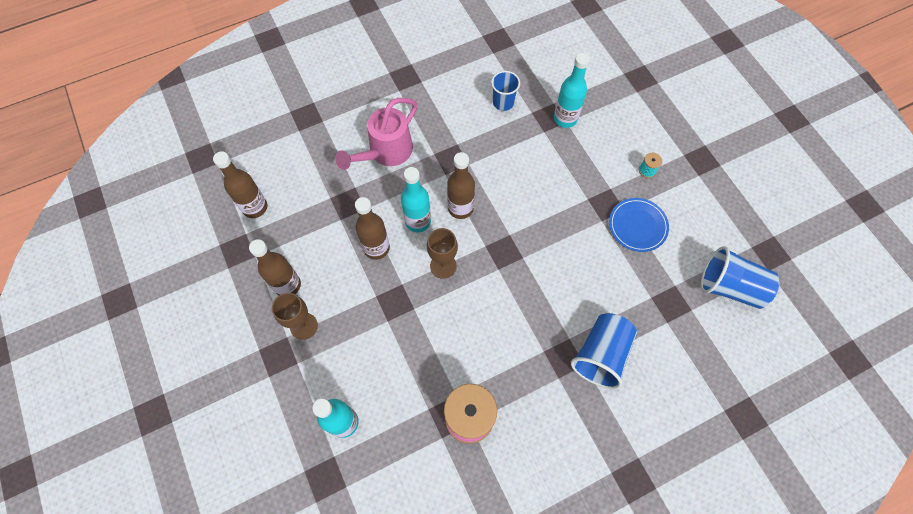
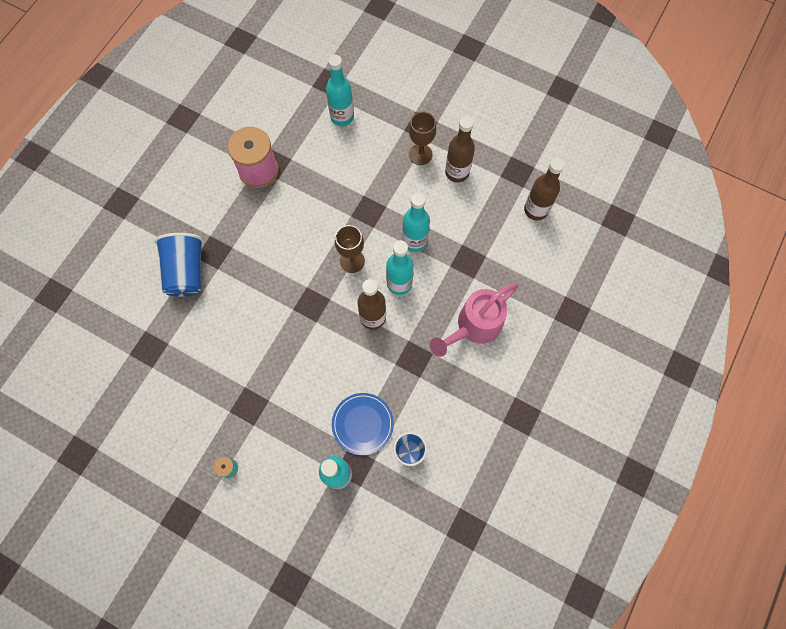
camera: 145 degrees right, 5 degrees up
pink watering can [335,98,417,170] -> pink watering can turned 135 degrees counterclockwise [430,283,518,357]
brown bottle [355,197,390,260] -> turquoise bottle [402,193,430,252]
blue plate [609,198,669,252] -> blue plate moved to [332,393,394,455]
blue cup [701,246,779,309] -> none

